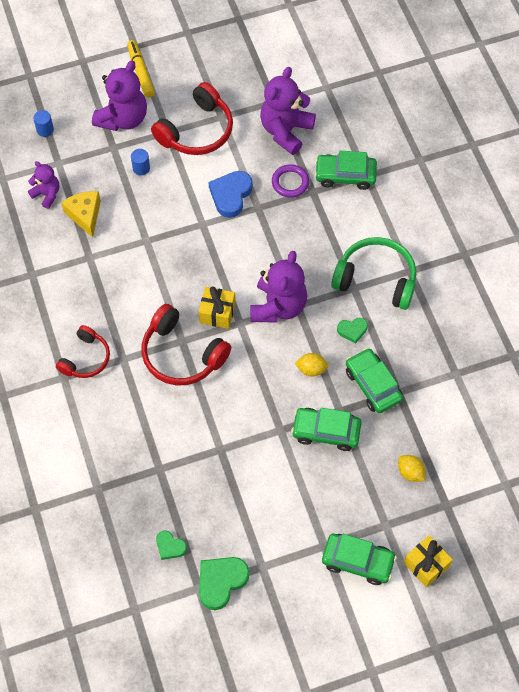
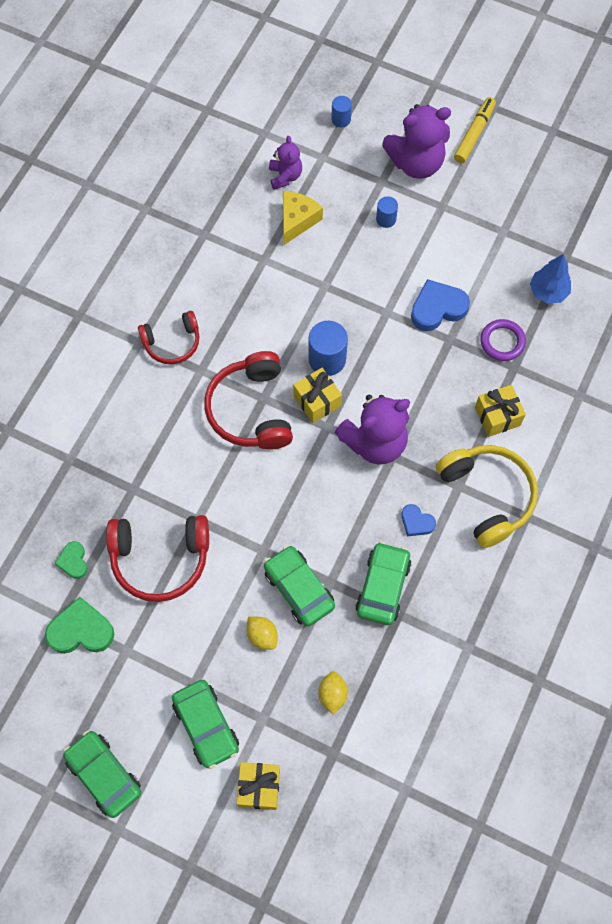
camera: 45 degrees right, 5 degrees up
red headphones [151,82,233,155] -> red headphones moved to [106,515,209,602]
purple teddy bear [260,67,316,155] -> blue tree [530,254,571,304]
yellow lemon [295,353,329,377] -> yellow lemon moved to [246,616,278,650]
green car [315,151,377,190] -> green car moved to [63,730,141,818]
green headphones [331,237,416,310] -> yellow headphones [436,445,538,548]
green heart [337,318,368,344] -> blue heart [401,504,436,536]
none -> blue cylinder [309,321,348,376]
none -> yellow gift [475,385,526,437]

